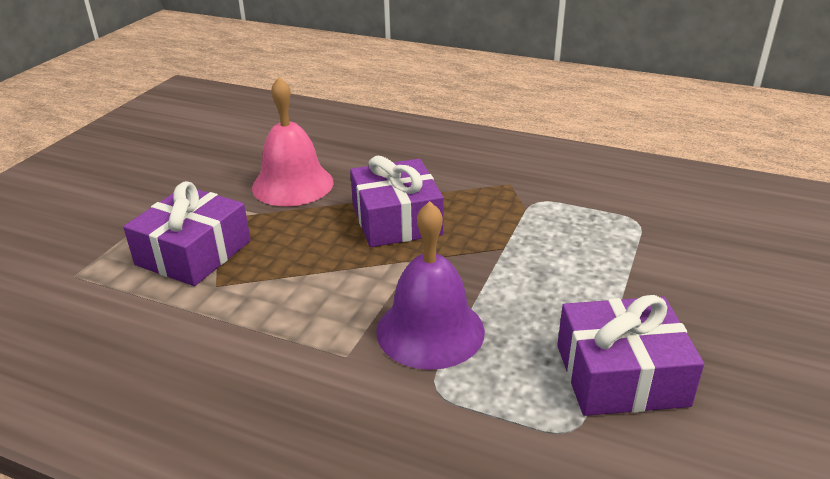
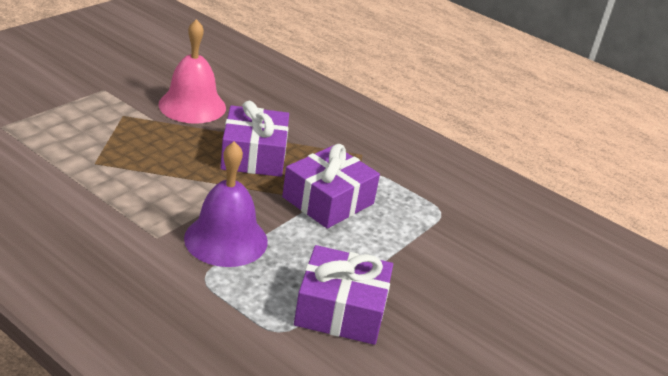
camera: 10 degrees right, 0 degrees up
purple gift [123,181,251,286] -> purple gift moved to [282,144,380,229]

